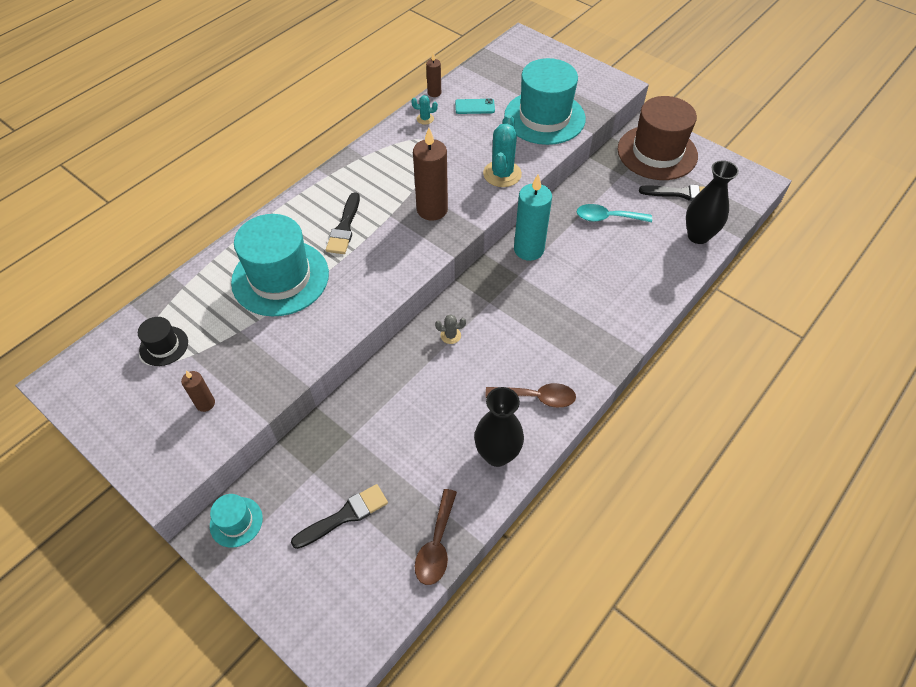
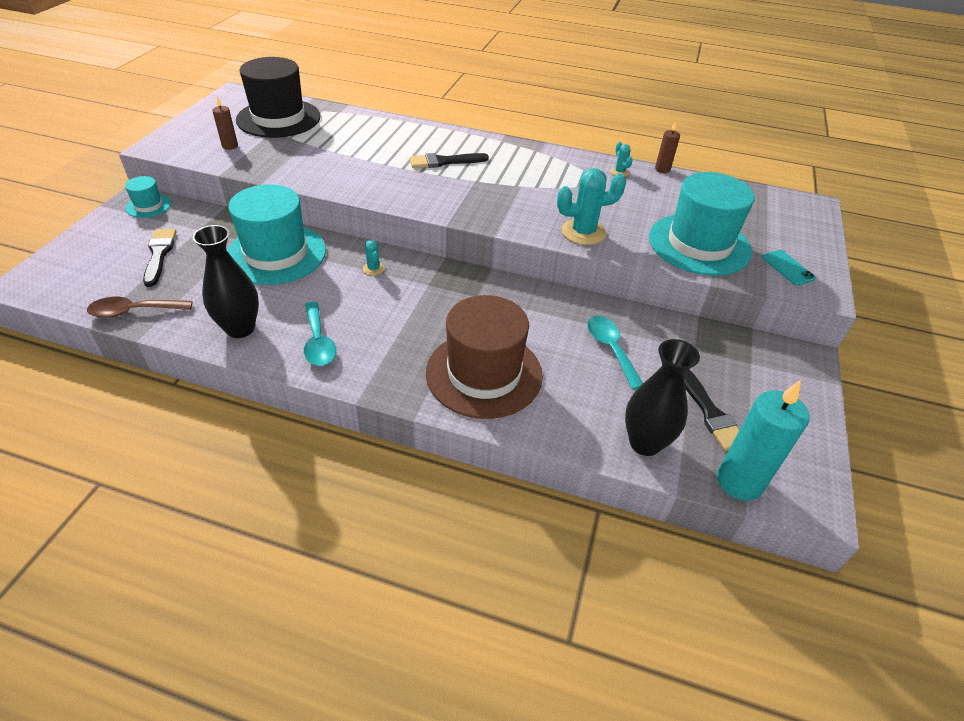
camera: 65 degrees right, 10 degrees down
black hat [138,317,188,366] -> black hat [236,57,321,138], size x2.16
turquoise hat [231,214,329,316] -> turquoise hat moved to [227,184,326,285]
black brush [291,484,388,549] -> black brush turned 135 degrees counterclockwise [143,229,176,287]
brown candle [413,128,448,221] -> none
grey cactus [435,314,466,344] -> turquoise cactus [363,240,385,275]
turquoise phone [455,99,495,114] -> turquoise phone moved to [762,250,816,286]
brown spoon [485,383,576,408] -> turquoise spoon [304,302,336,366]
turquoise candle [514,174,552,261] -> turquoise candle moved to [717,380,810,501]
brown hat [618,96,698,180] -> brown hat moved to [426,295,543,419]

